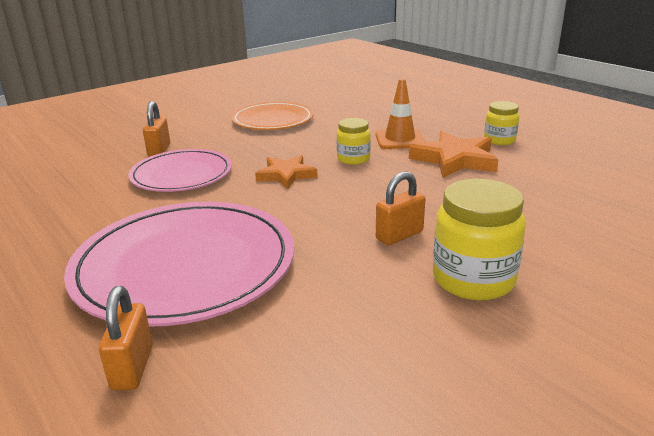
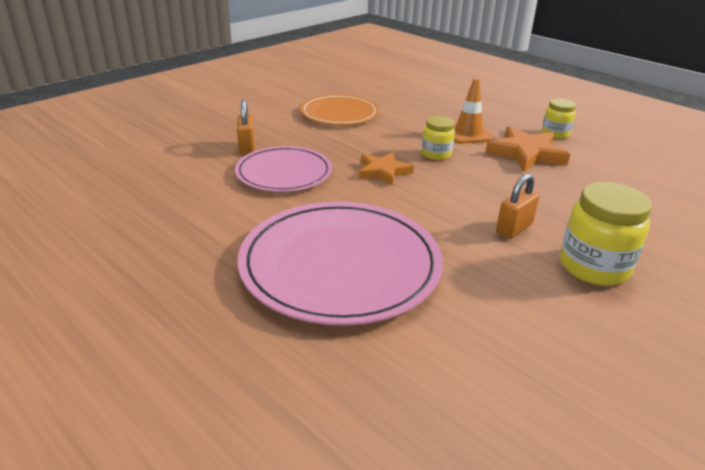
camera: 10 degrees left, 5 degrees up
orange padlock [99,286,153,391] -> none

